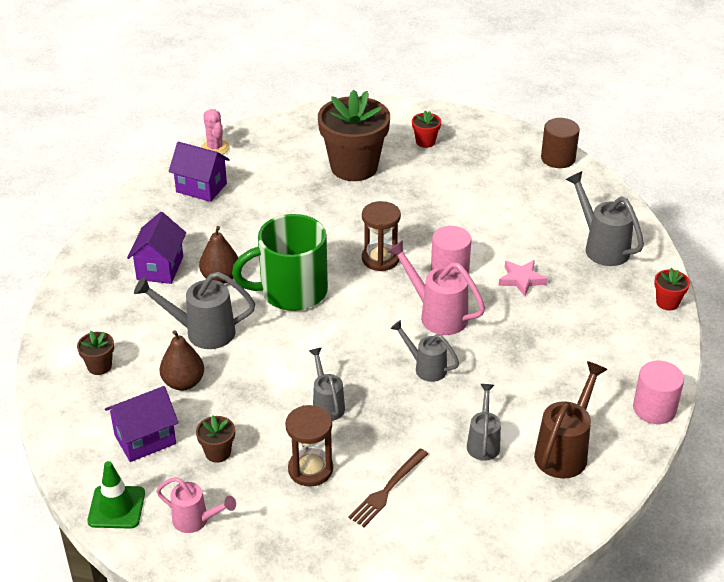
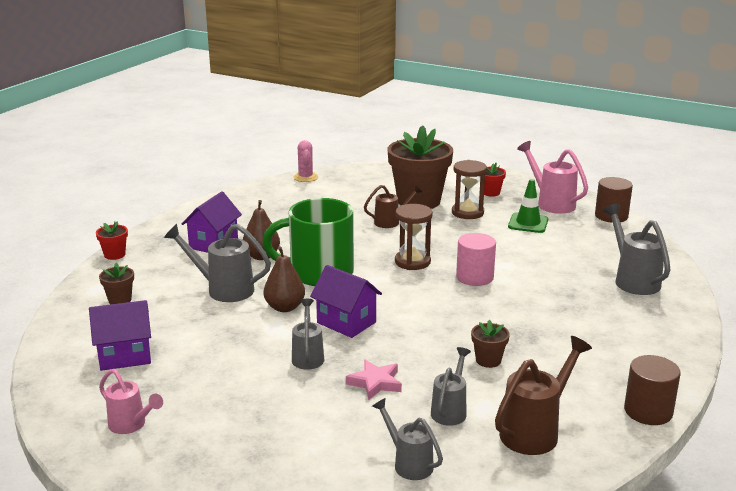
camera: 15 degrees right, 15 degrees down
green traffic cone [87,461,145,529] -> green traffic cone moved to [508,179,548,233]
brown pear [160,330,204,391] -> brown pear moved to [264,246,305,312]
purple house [169,142,230,202] -> purple house moved to [310,265,382,338]
brown flower pot [196,415,235,463] -> brown flower pot moved to [471,319,510,368]
brown hourglass [285,405,333,487] -> brown hourglass moved to [452,160,487,219]
brown fork [348,448,428,527] -> none
pink watering can [387,240,485,335] -> pink watering can moved to [517,141,588,214]
grey watering can [391,320,459,382] -> grey watering can moved to [372,398,443,480]
pink star [499,260,548,296] -> pink star moved to [346,360,402,400]
pink cylinder [633,361,684,424] -> brown cylinder [624,355,681,425]
red flower pot [654,268,690,311] -> red flower pot moved to [96,222,128,260]
none -> brown watering can [364,185,422,228]

